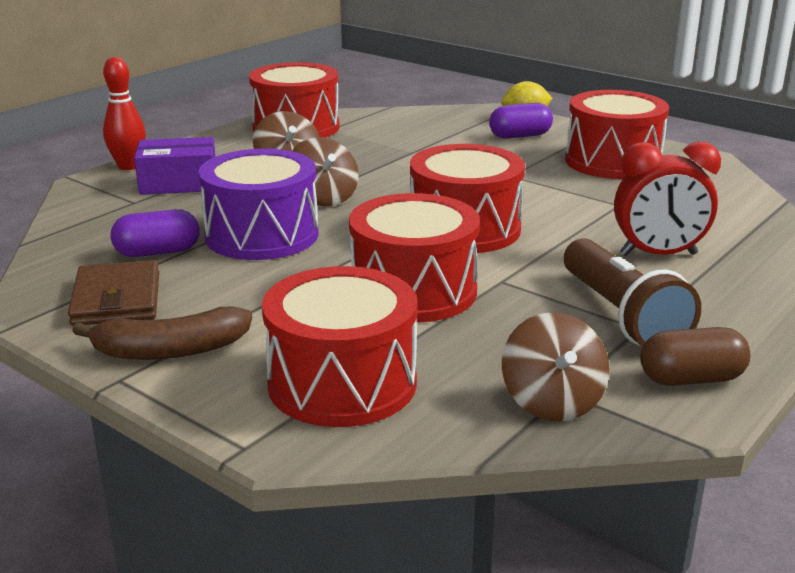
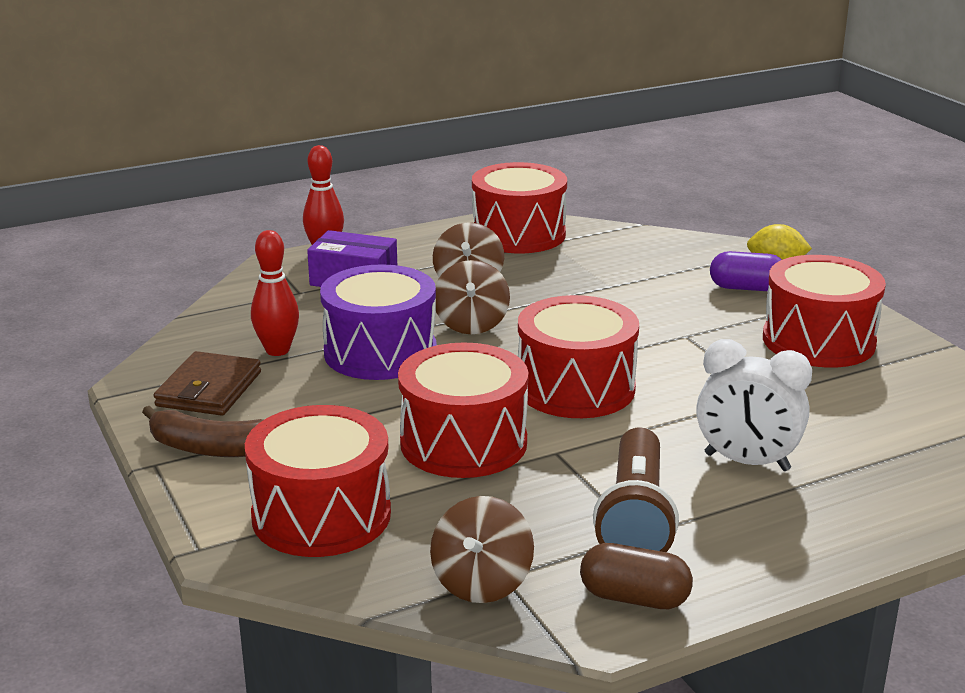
camera: 25 degrees right, 0 degrees up
purple capsule [111,209,200,257] -> red bowling pin [251,230,299,356]
red clock [614,142,721,256] -> white clock [696,339,812,471]

